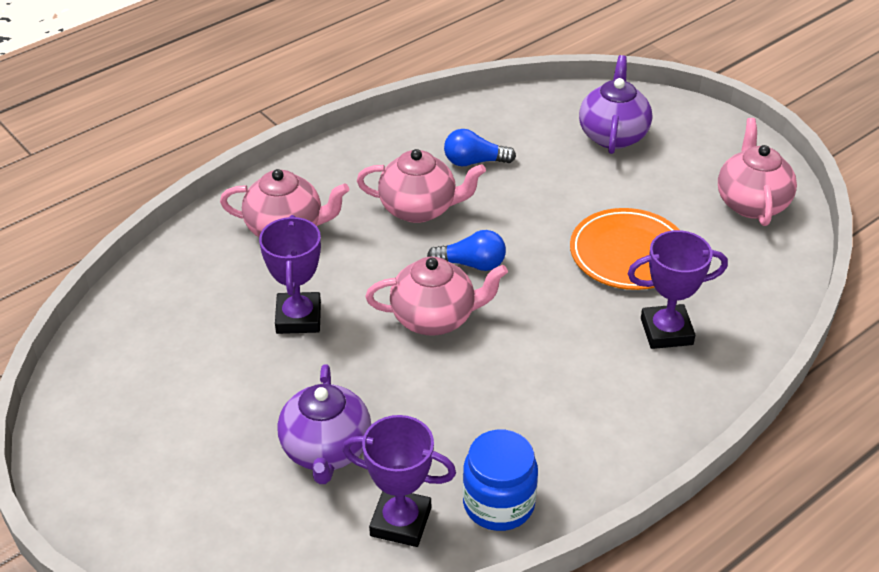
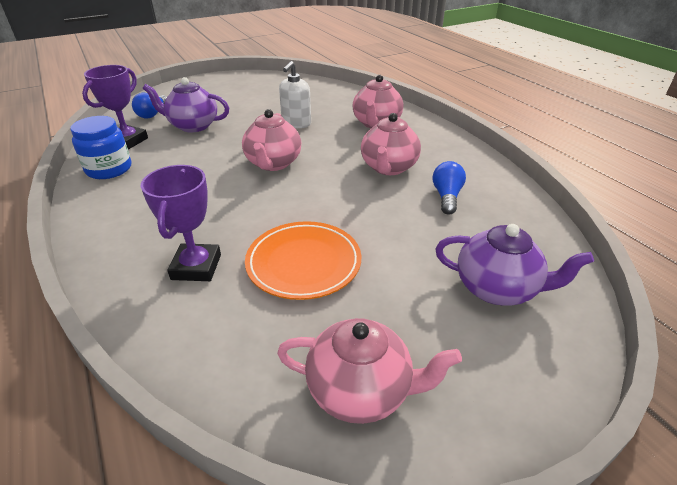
camera: 100 degrees right, 5 degrees down
purple trophy [259,215,321,334] -> white soap dispenser [279,61,311,128]
blue light bulb [427,230,506,271] -> blue light bulb moved to [132,93,167,119]

